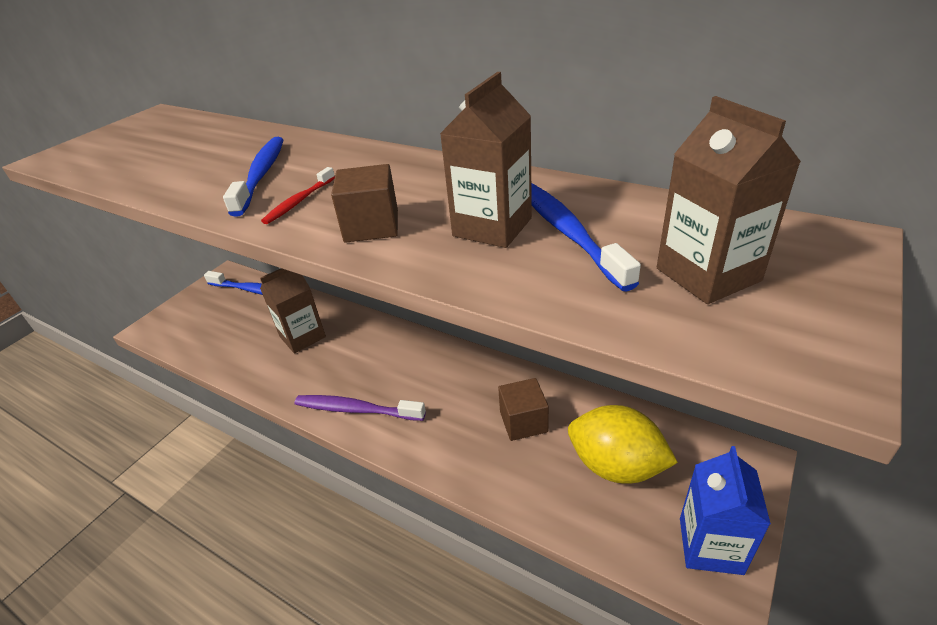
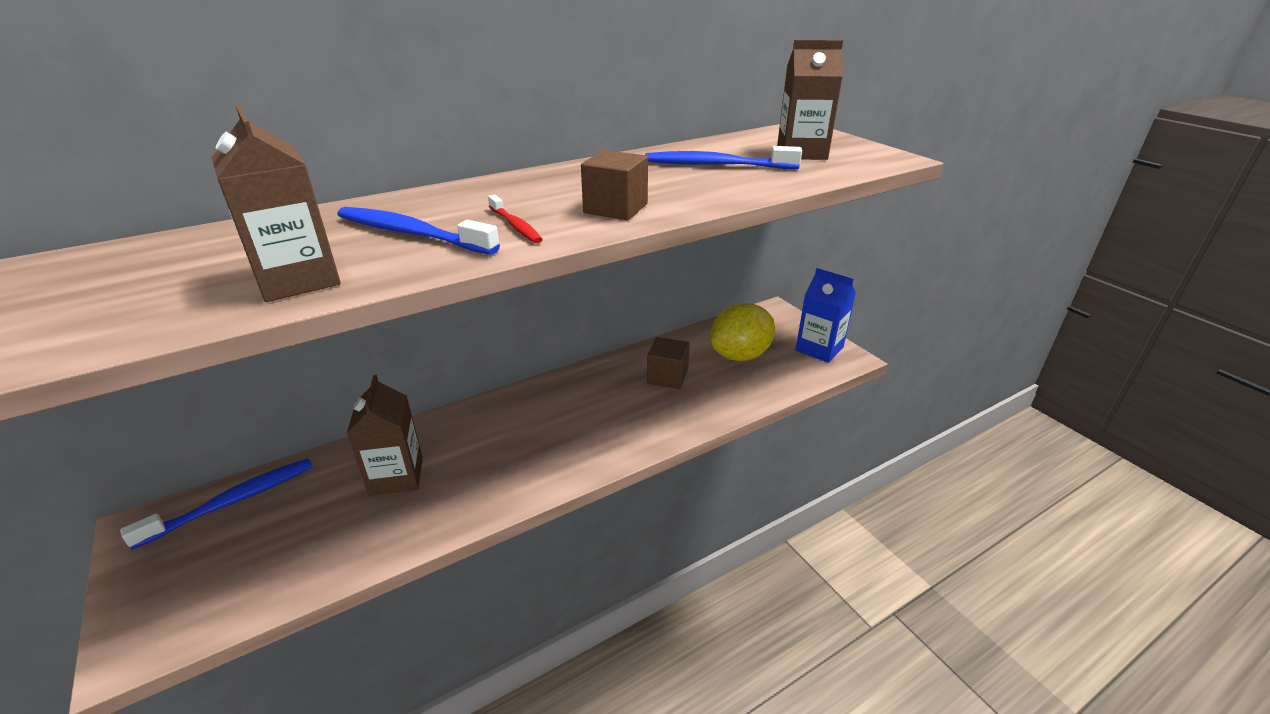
camera: 65 degrees left, 5 degrees down
purple toothbrush [295,395,426,421] -> none
brown carton [440,72,532,248] -> brown carton moved to [212,105,341,302]

